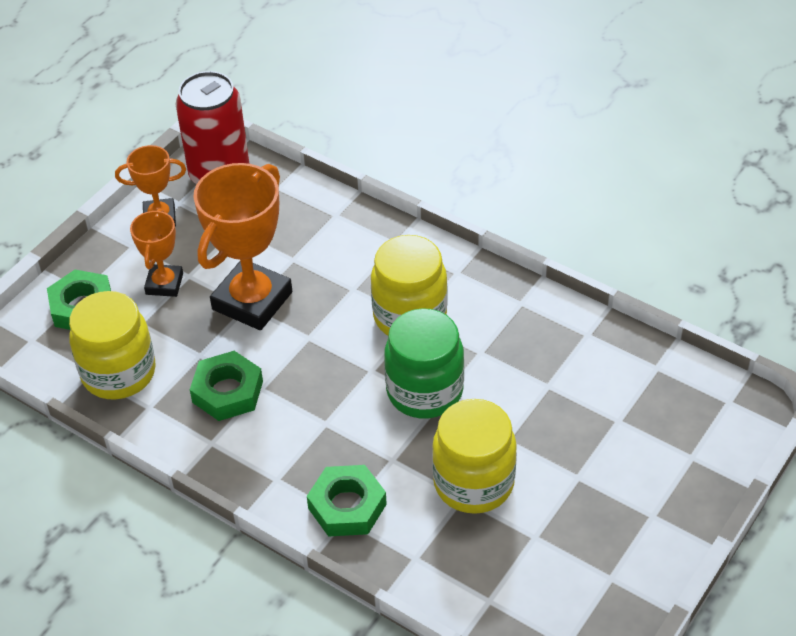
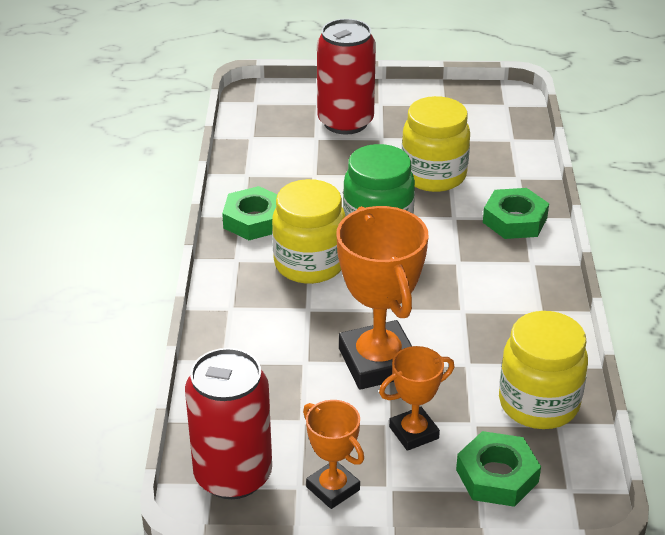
camera: 125 degrees left, 10 degrees down
green nut [190,351,263,421] -> green nut moved to [222,186,277,240]
orange trophy [193,163,292,330] -> orange trophy turned 75 degrees clockwise [337,206,429,390]
none -> red can [317,19,376,135]

